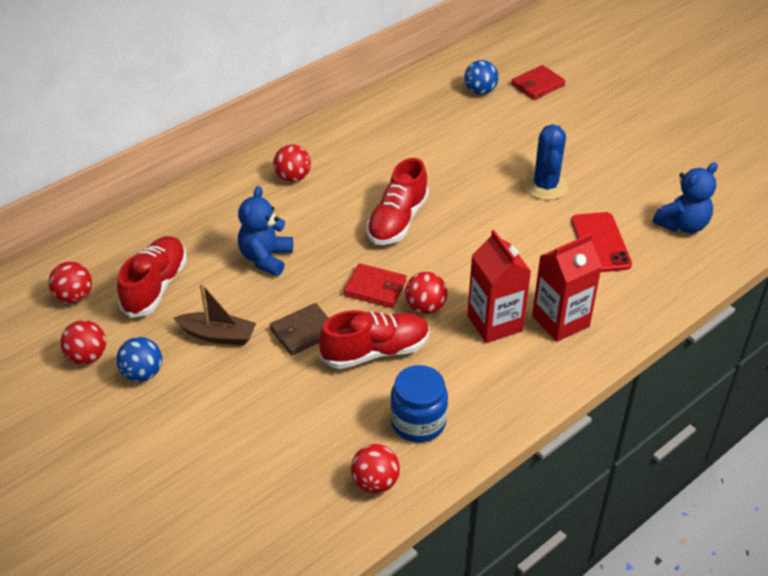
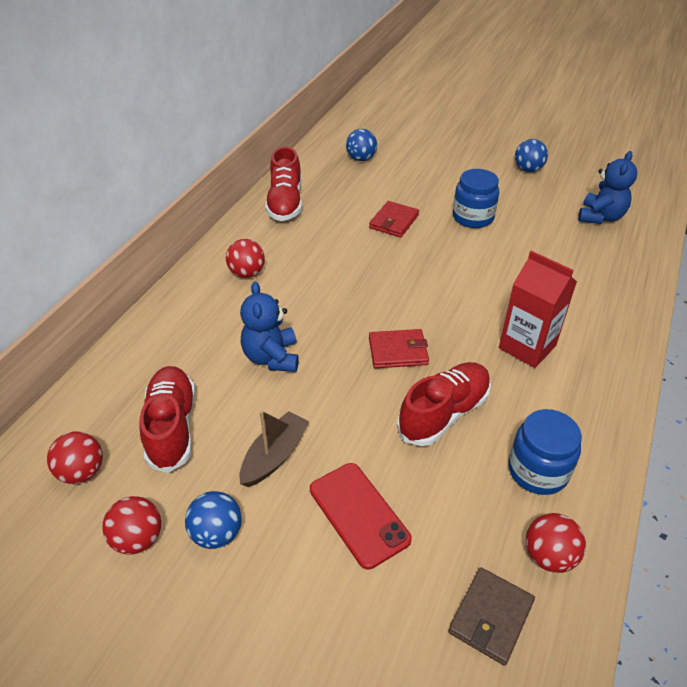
camera: 25 degrees left, 0 degrees up
brown boat [174,283,256,345] -> brown boat turned 45 degrees counterclockwise [239,410,309,487]
brown wallet [270,303,328,356] -> brown wallet moved to [448,567,535,666]
red shoe [367,158,429,245] -> red shoe moved to [265,146,302,221]
red ball [405,272,447,314] -> none
red wallet [511,65,565,100] -> red wallet moved to [369,201,419,238]
blue cactus [524,124,568,200] -> blue jar [453,169,499,228]
red carton [532,233,602,342] -> none
red phone [571,212,632,272] -> red phone moved to [310,463,412,570]
none -> blue ball [515,139,548,172]

